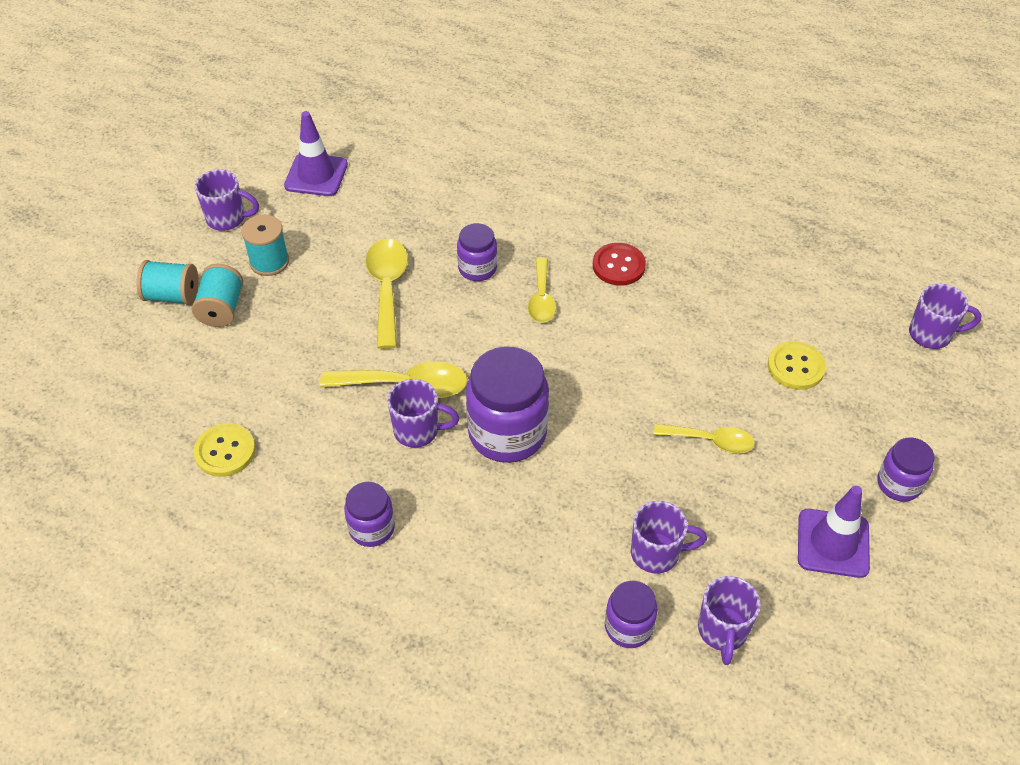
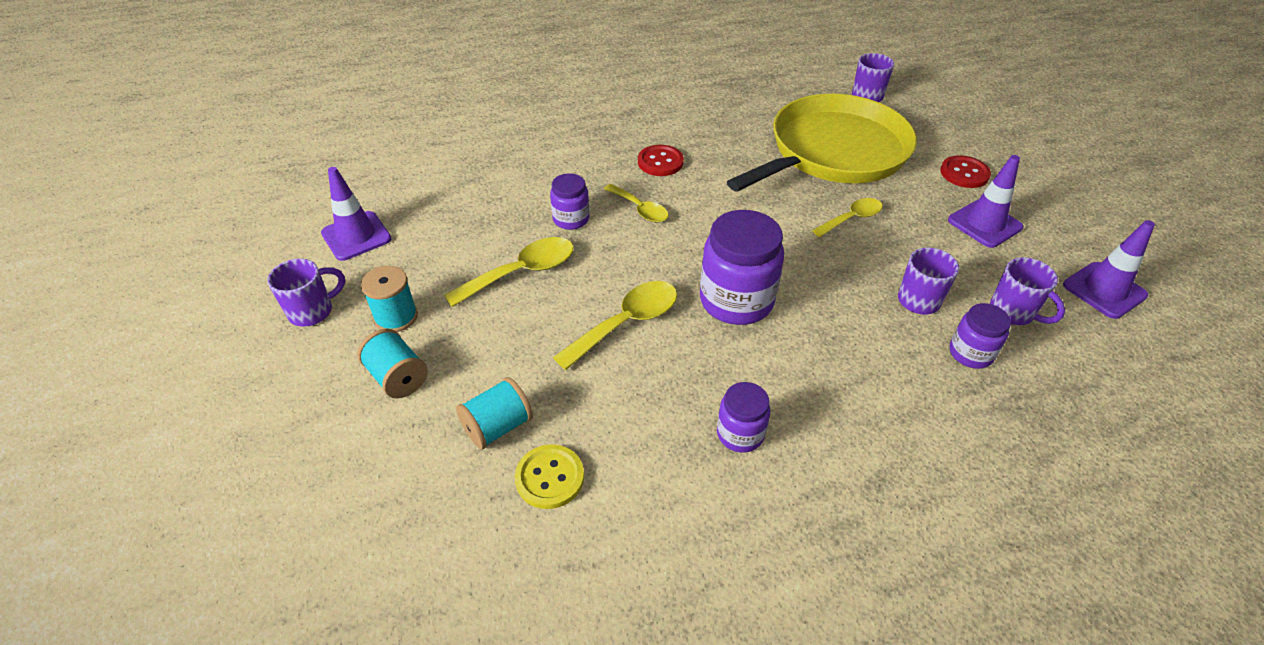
camera: 45 degrees left, 5 degrees down
turquoise spool [136,260,199,305] -> turquoise spool moved to [456,377,533,450]
yellow spoon [366,239,408,349] -> yellow spoon turned 105 degrees clockwise [444,237,574,307]
purple mug [387,379,459,448] -> none
yellow button [768,341,826,390] -> yellow pan [727,94,917,192]
purple jar [878,437,935,502] -> red button [940,155,991,188]
none -> purple traffic cone [1063,220,1155,319]

